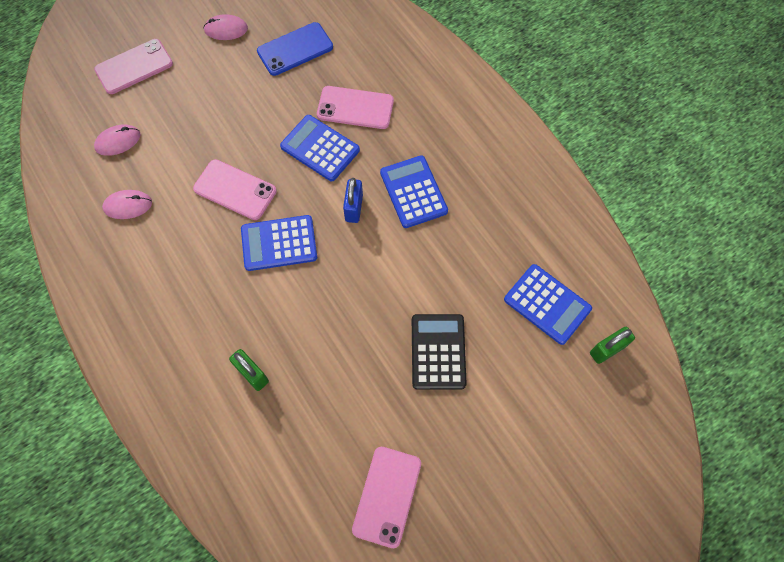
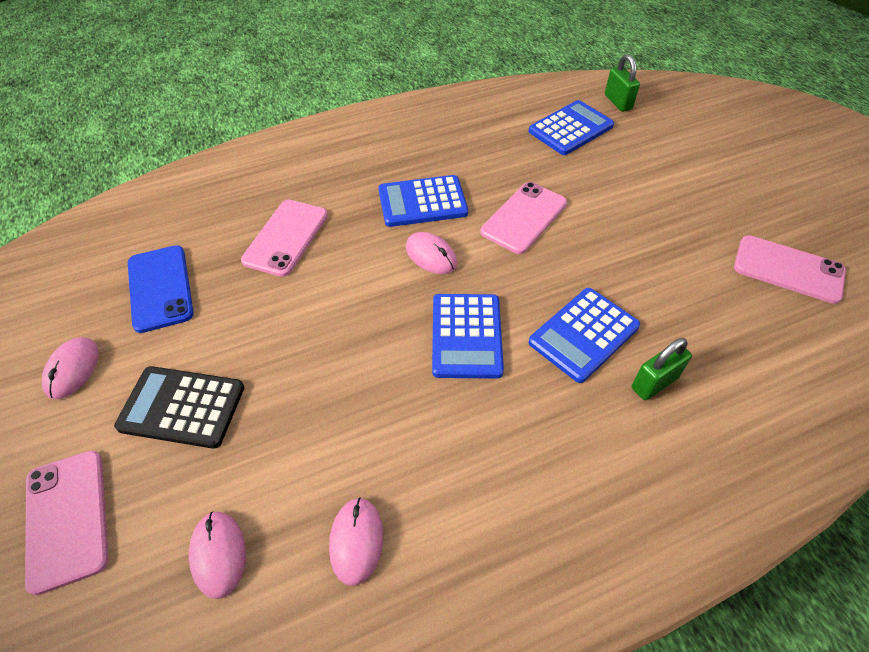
camera: 80 degrees left, 15 degrees down
pink phone [193,159,277,220] -> pink phone moved to [481,182,567,254]
blue calculator [280,115,360,181] -> blue calculator moved to [529,288,640,383]
blue padlock [343,178,363,223] -> pink mouse [406,232,457,274]
black calculator [412,314,467,390] -> black calculator moved to [114,366,244,449]

